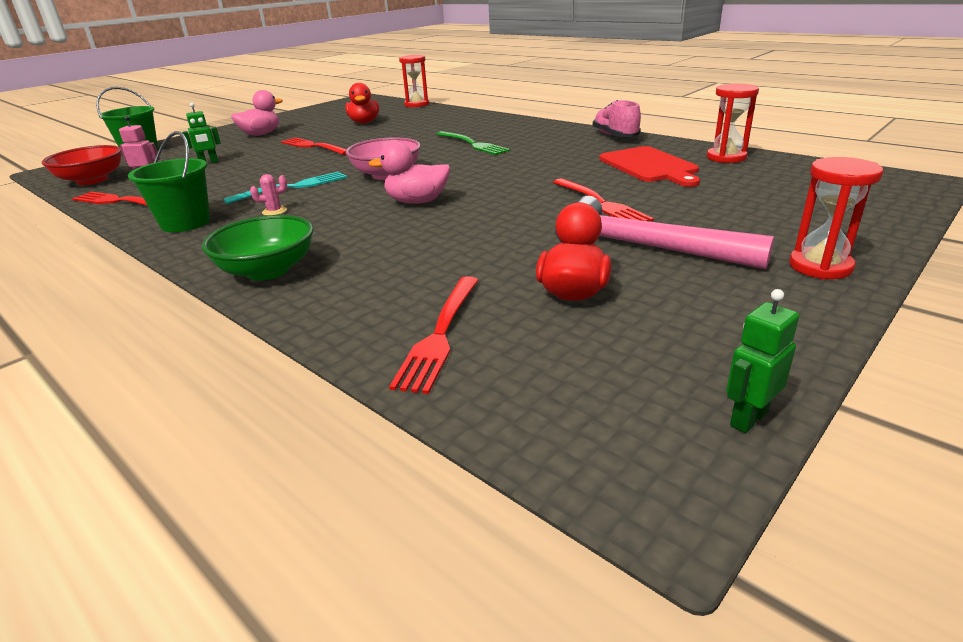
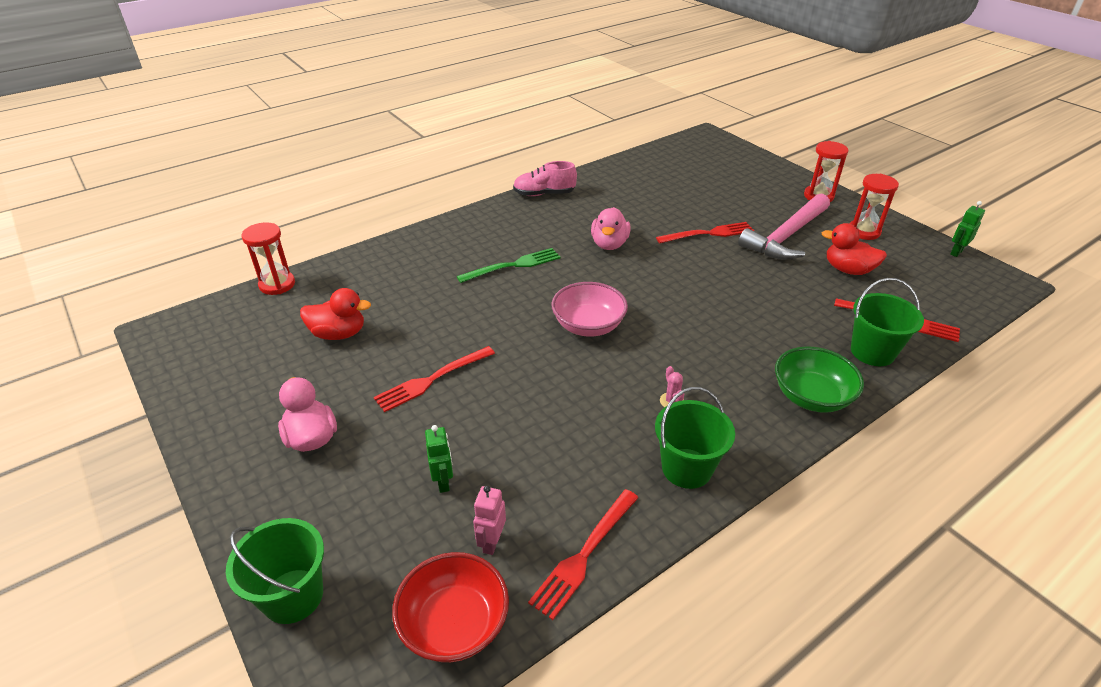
camera: 80 degrees left, 10 degrees up
turquoise fork [223,171,347,204] -> none
pink duck [368,142,451,204] -> pink duck moved to [591,207,631,250]
red cutting board [599,146,700,187] -> none
red hourglass [707,84,759,163] -> red hourglass moved to [849,174,899,240]
green robot [726,289,799,433] -> green robot turned 75 degrees clockwise [950,201,985,257]
none -> green bucket [851,278,924,366]

